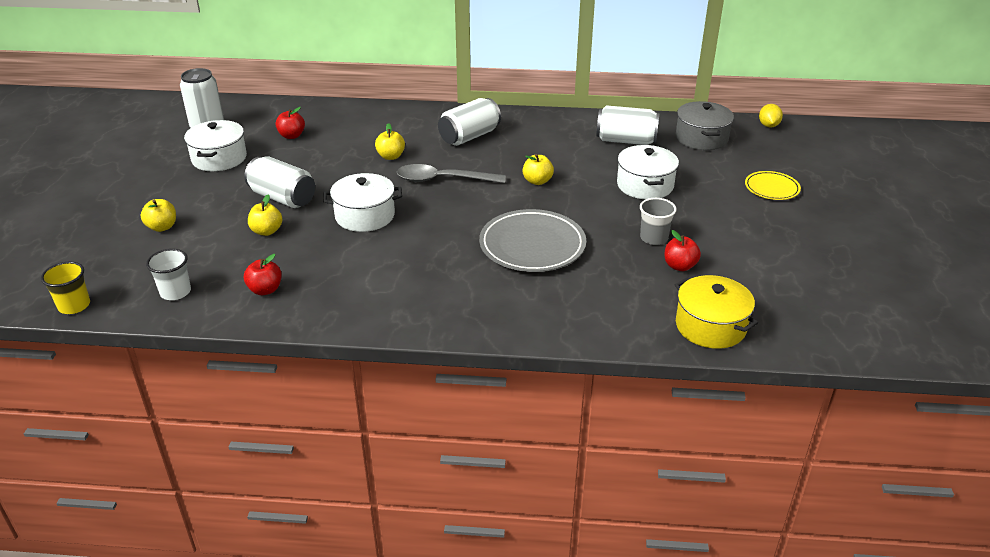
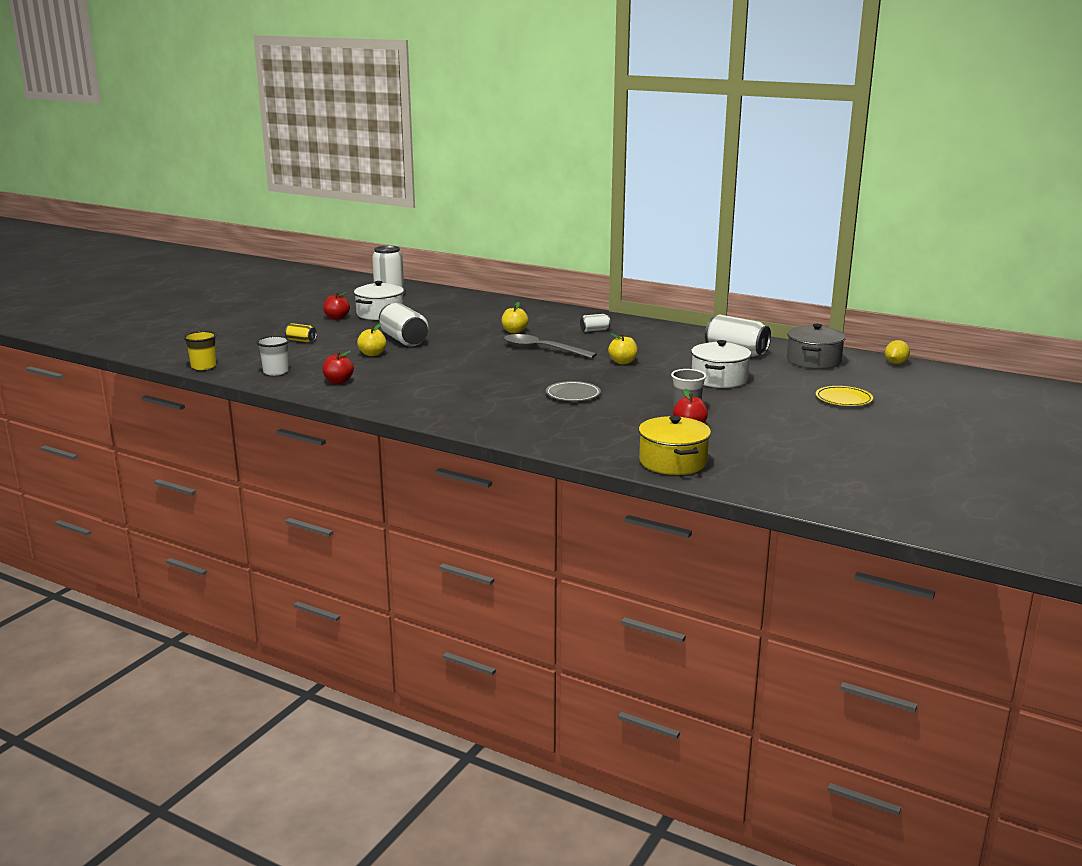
camera: 25 degrees right, 15 degrees down
yellow apple [141,199,176,232] -> yellow can [285,323,317,343]
red apple [275,107,305,139] -> red apple moved to [323,292,350,320]
white pot [323,173,402,232] -> none
white can [438,98,501,146] -> white can [580,314,610,332], size x0.50
grey plate [479,209,586,272] -> grey plate [546,381,601,401], size x0.56

